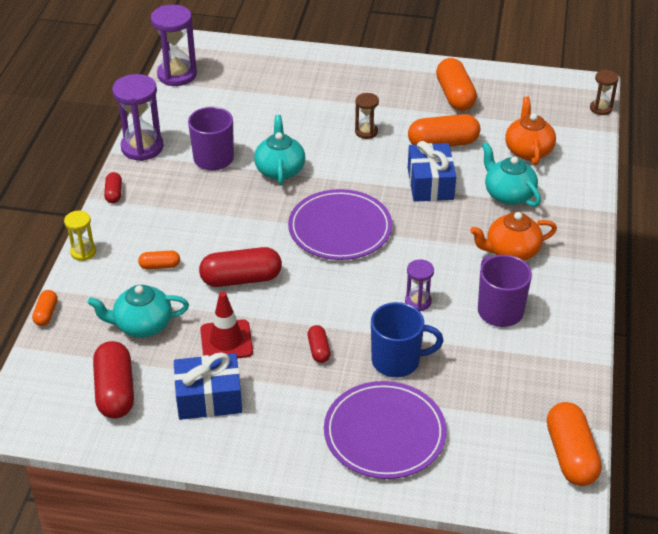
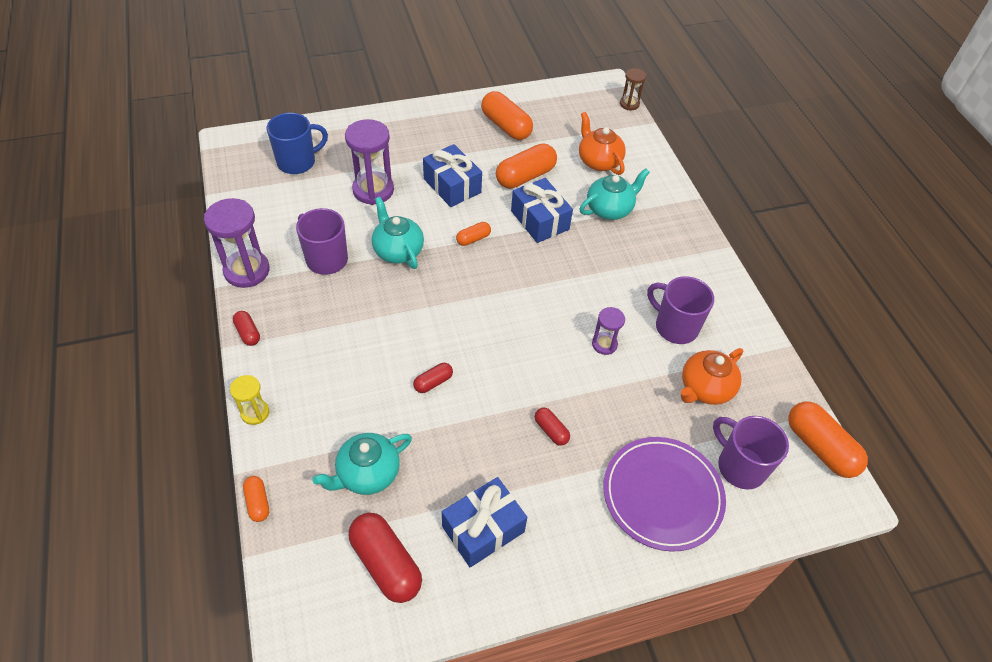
camera: 30 degrees left, 10 degrees up
orange capsule [138,251,180,269] -> orange capsule moved to [456,222,491,246]
purple hourglass [151,5,197,86] -> purple hourglass moved to [345,119,394,205]
red capsule [199,247,282,287] -> red capsule [413,363,453,393], size x0.51
red traffic cone [200,292,253,359] -> none
purple plate [288,189,392,260] -> none
brown hourglass [355,93,379,139] -> blue gift [423,144,482,207]
blue mug [371,302,443,377] -> blue mug moved to [267,113,328,174]
orange teapot [470,212,557,261] -> orange teapot moved to [681,348,743,405]
turquoise teapot [482,142,541,207] -> turquoise teapot turned 120 degrees clockwise [579,168,650,220]
none -> purple mug [713,416,789,489]

